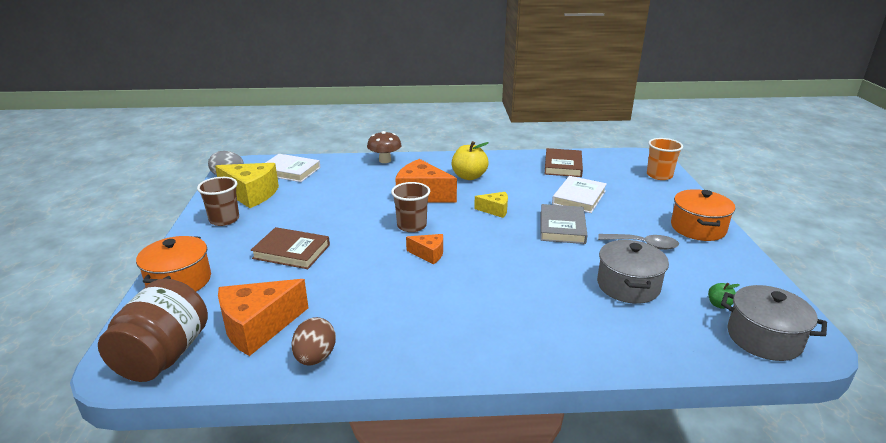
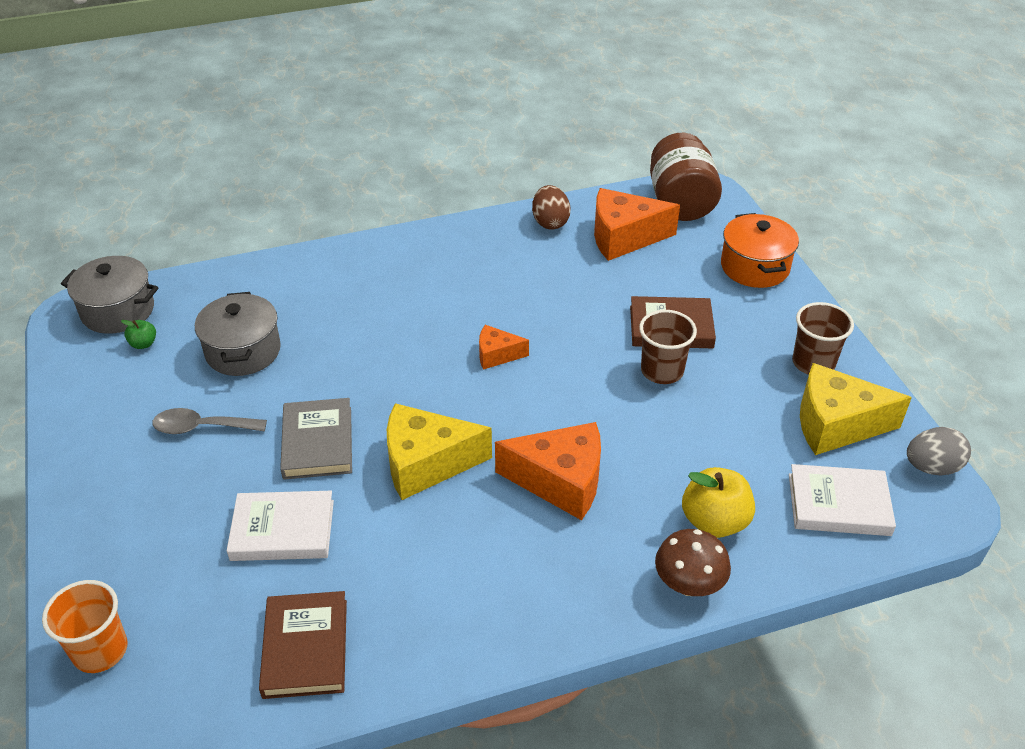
camera: 165 degrees right, 15 degrees up
orange cheese [218,279,309,356] -> orange cheese turned 135 degrees counterclockwise [594,188,680,261]
brown cup [391,182,430,232] -> brown cup moved to [639,310,697,384]
yellow apple [452,141,489,180] -> yellow apple moved to [682,467,755,538]
yellow cheese [474,192,508,218] -> yellow cheese [387,403,492,500], size x1.88
white book [552,176,607,213] -> white book turned 75 degrees clockwise [227,491,334,561]
orange pot [671,189,735,241] -> none

